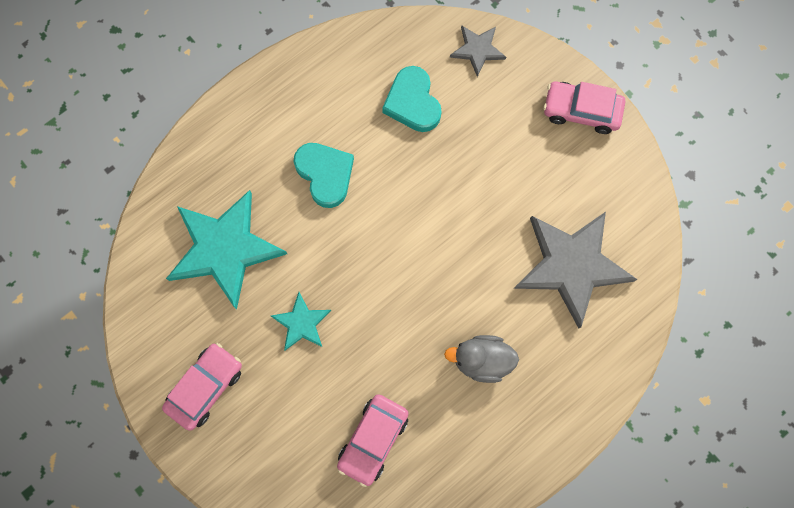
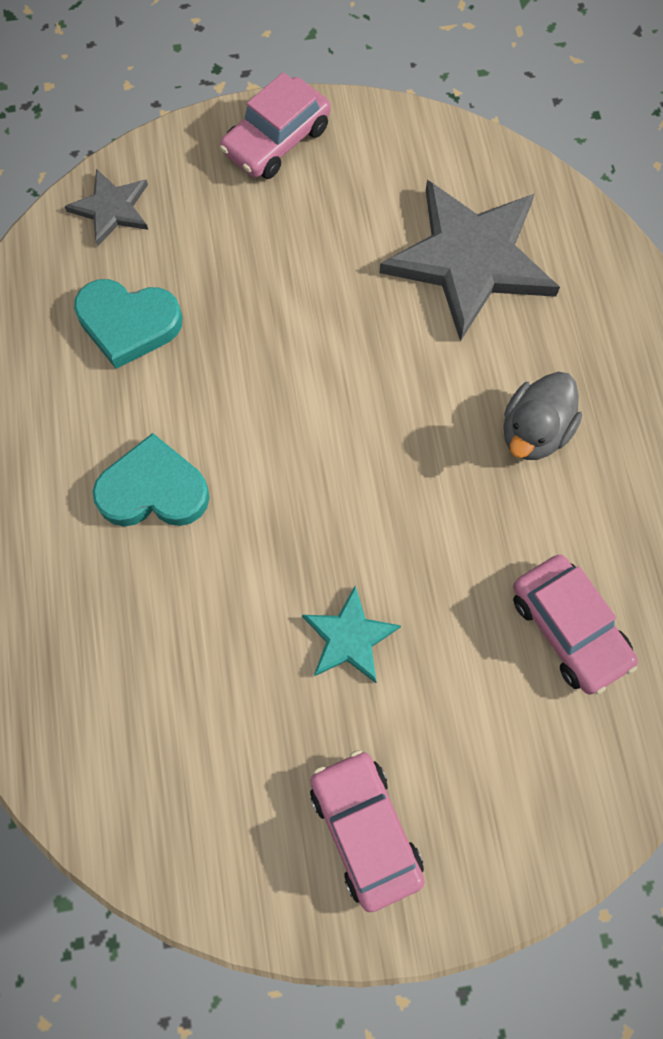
camera: 60 degrees left, 5 degrees down
turquoise star [166,190,287,309] -> none

